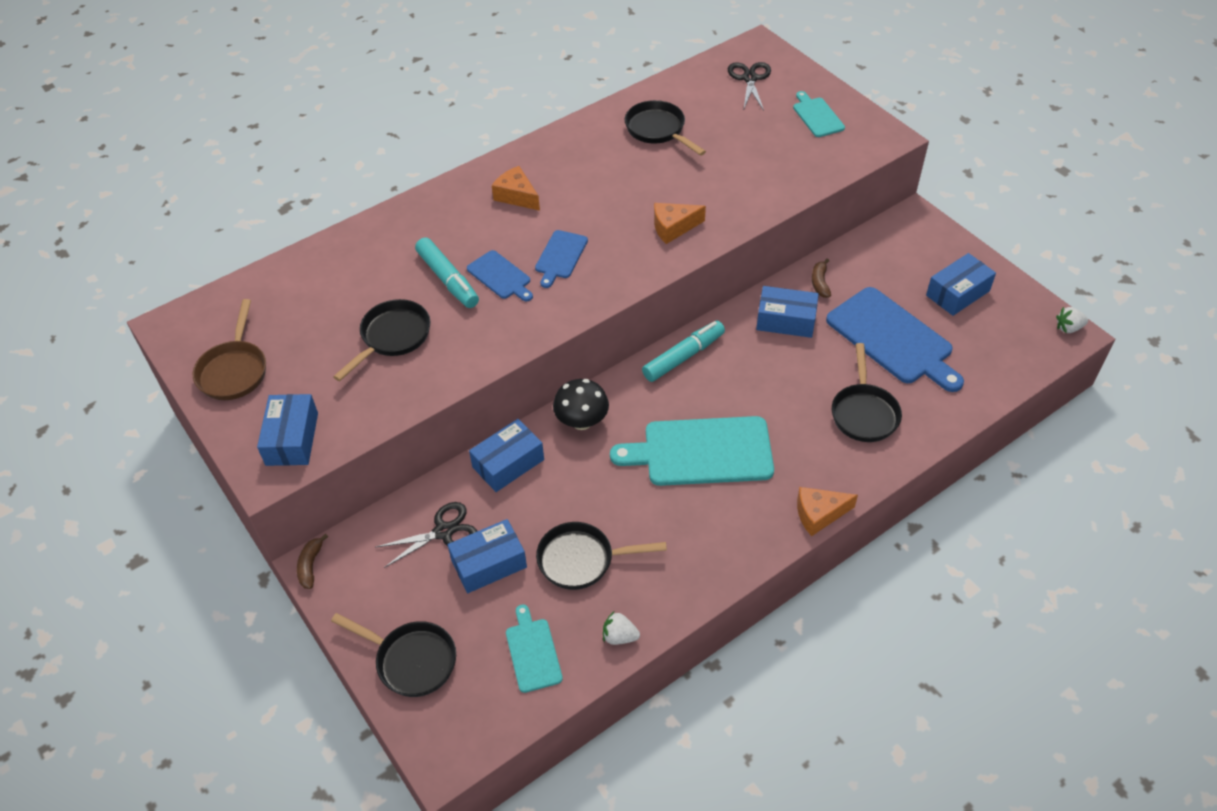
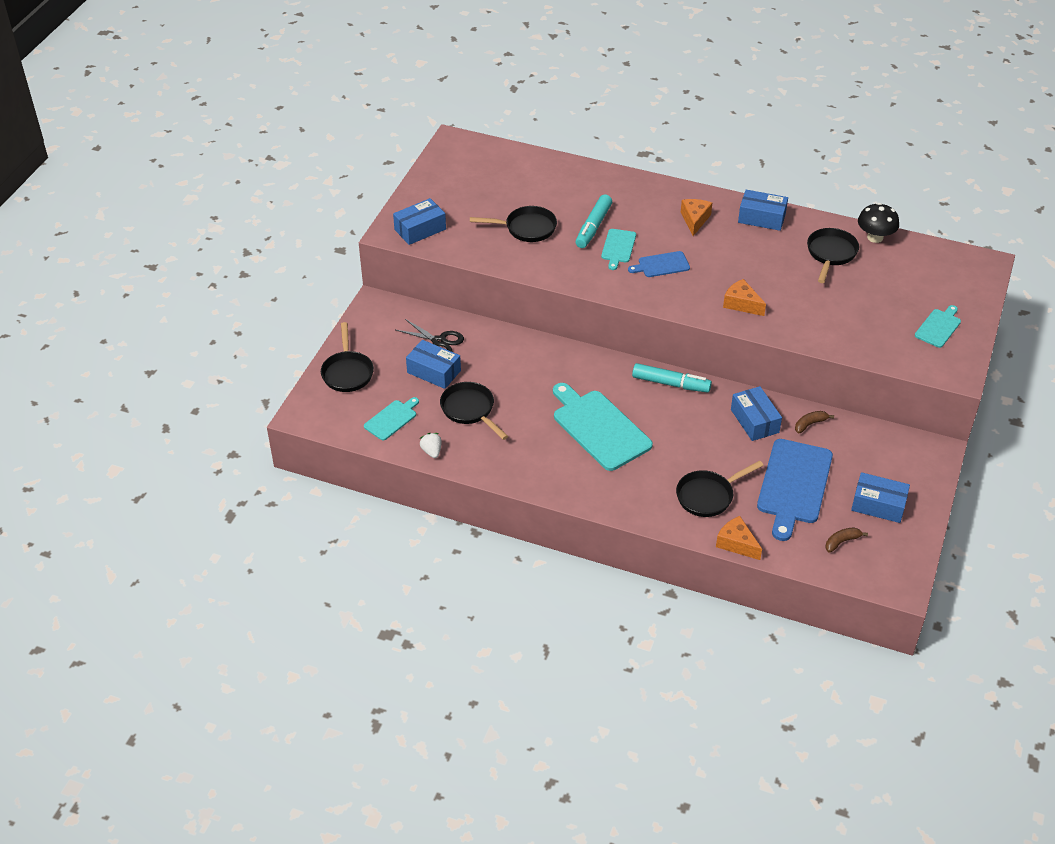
camera: 55 degrees right, 5 degrees down
brown pan [193,299,266,400] -> none
brown banana [297,534,328,589] -> brown banana moved to [825,528,868,553]
blue cutting board [467,250,533,302] -> turquoise cutting board [601,229,636,270]
blue box [469,419,544,492] -> blue box moved to [738,190,788,231]
black mushroom [553,379,609,430] -> black mushroom moved to [858,203,899,243]
black scissors [728,62,771,110] -> none
orange cheese [797,487,858,536] -> orange cheese moved to [716,516,762,560]
white strawberry [1056,307,1088,333] -> none

